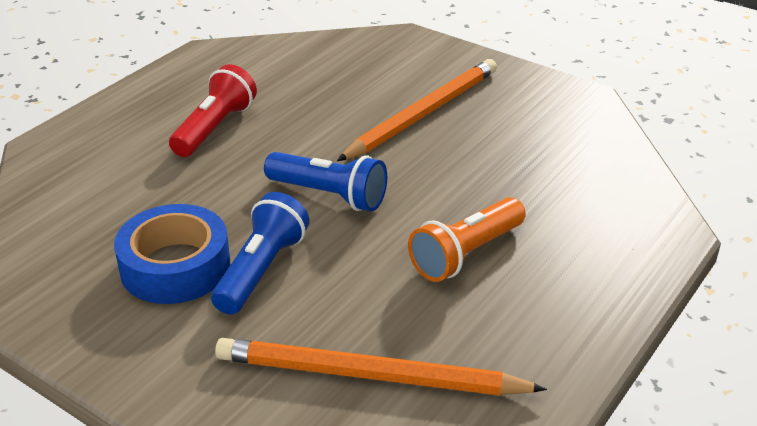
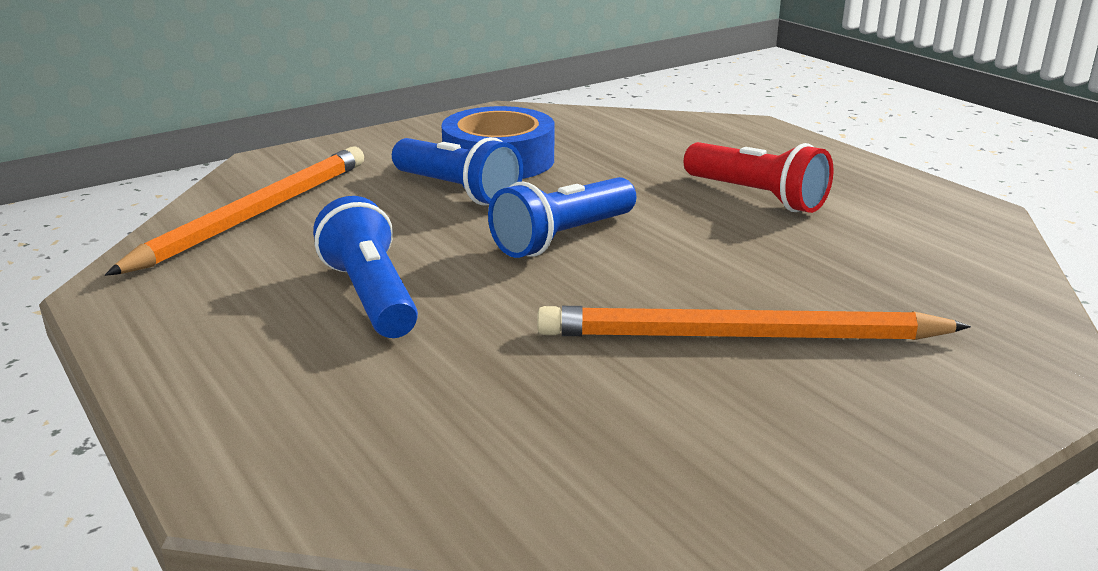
camera: 110 degrees right, 10 degrees down
orange pencil [337,59,497,161] -> orange pencil turned 120 degrees clockwise [537,306,971,340]
orange flashlight [408,197,526,282] -> blue flashlight [313,196,418,338]

